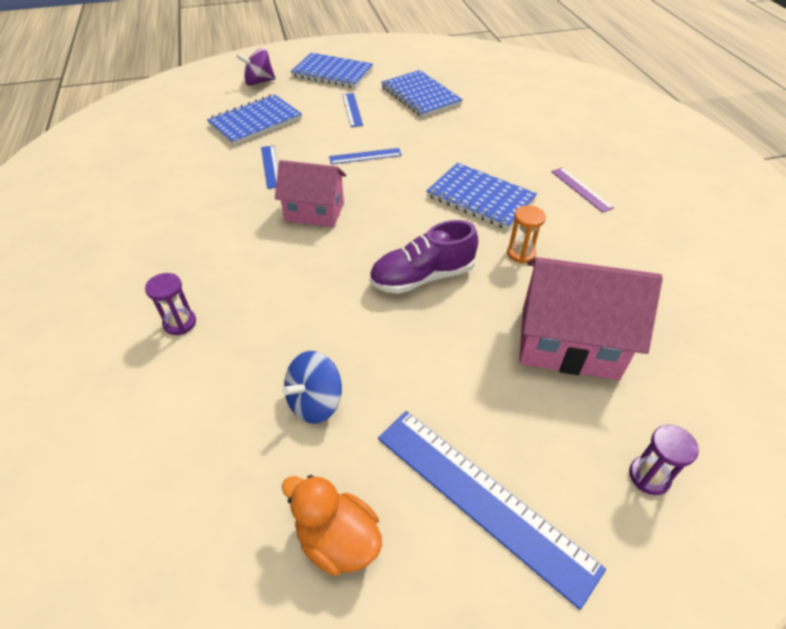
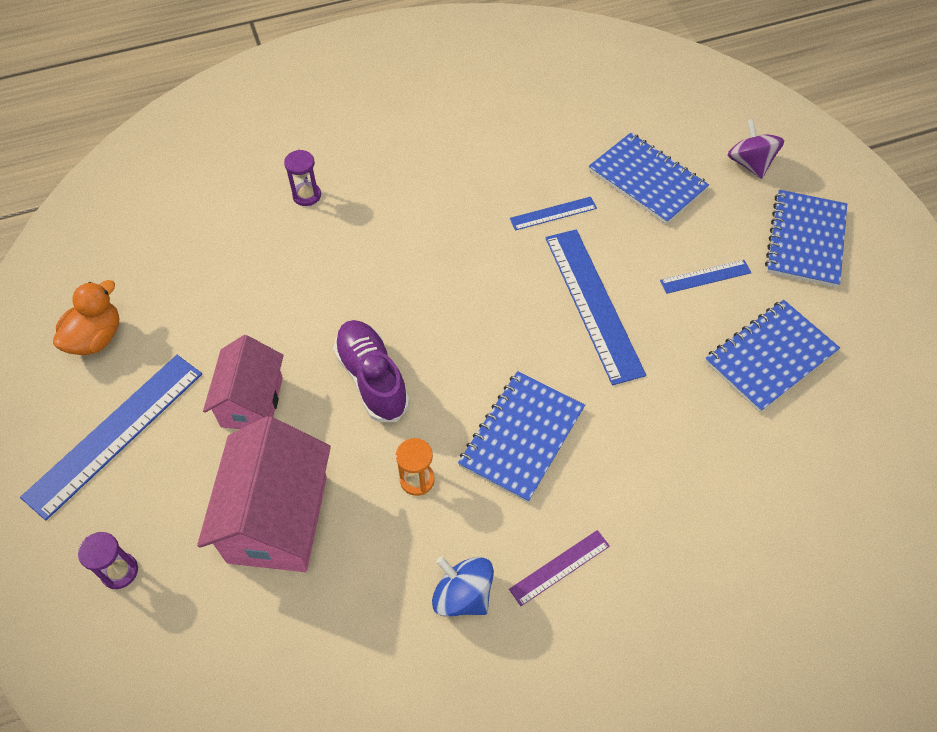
camera: 85 degrees right, 10 degrees up
pink house [275,160,346,227] -> pink house moved to [203,335,284,429]
blue spinning top [282,351,342,424] -> blue spinning top moved to [432,556,494,617]
blue ruler [329,148,402,164] -> blue ruler [546,230,646,385], size x2.00

